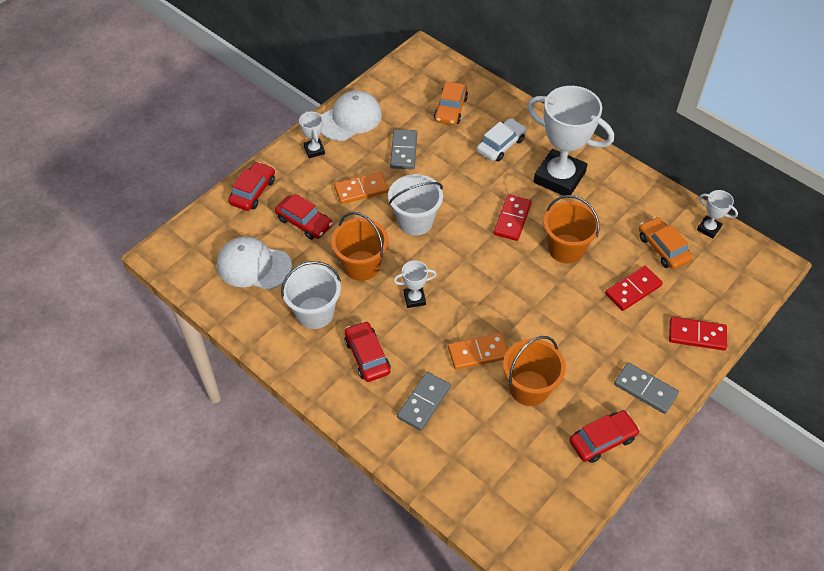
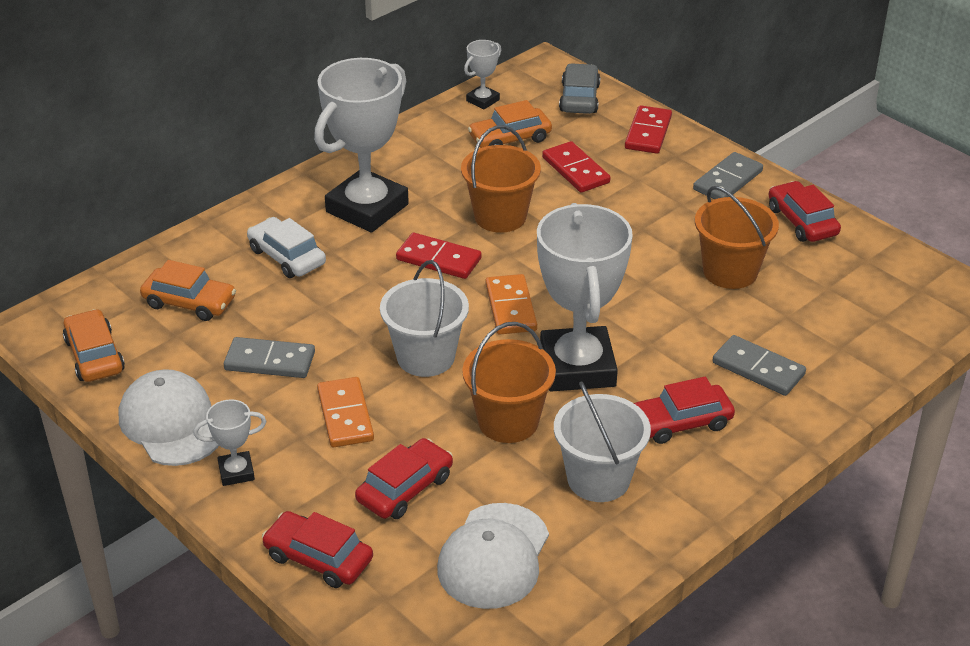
camera: 85 degrees left, 15 degrees down
white trophy [393,261,437,308] -> white trophy [537,203,633,392], size x2.27
orange domino [448,333,508,370] -> orange domino moved to [485,274,537,334]
none -> orange car [63,309,125,382]
none -> grey car [559,63,600,114]

